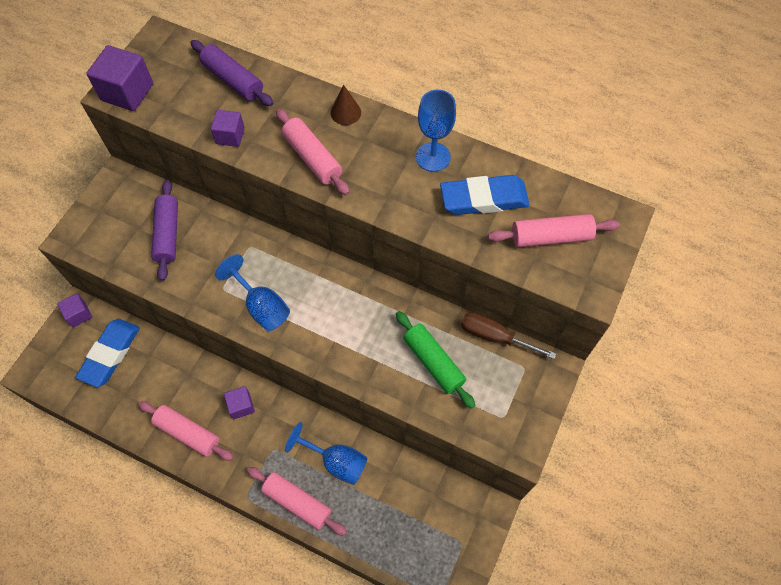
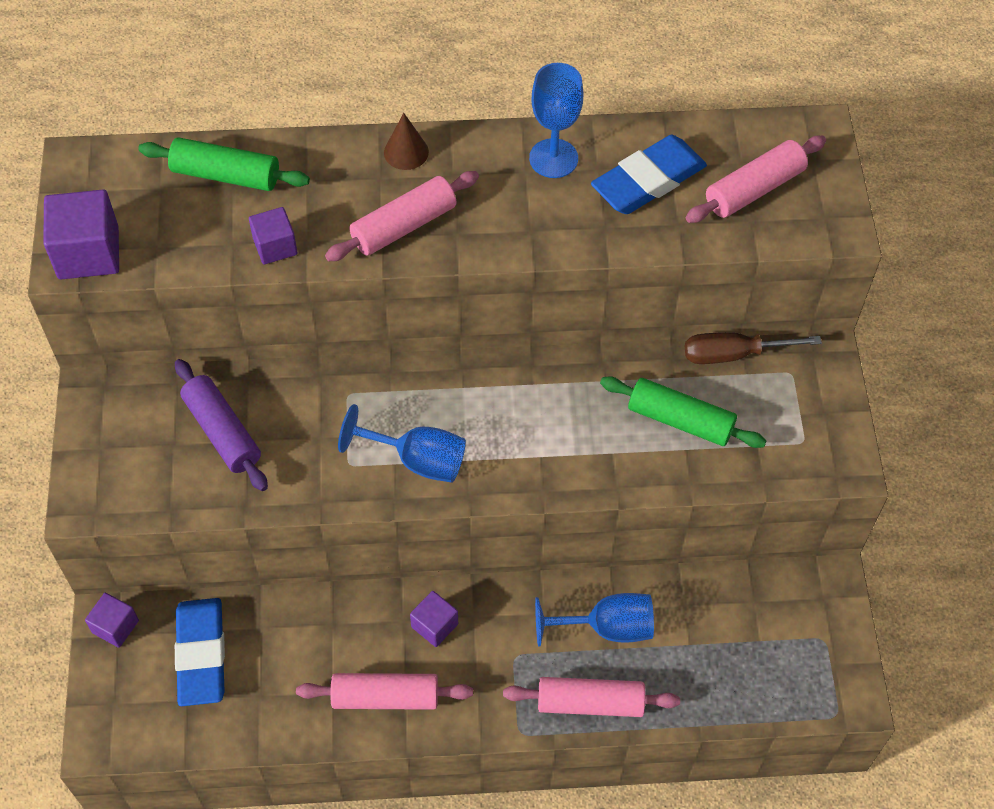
camera: 30 degrees left, 5 degrees down
purple rolling pin [190,40,273,106] -> green rolling pin [138,137,310,191]
pink rolling pin [276,109,350,195] -> pink rolling pin turned 60 degrees counterclockwise [325,171,479,261]

